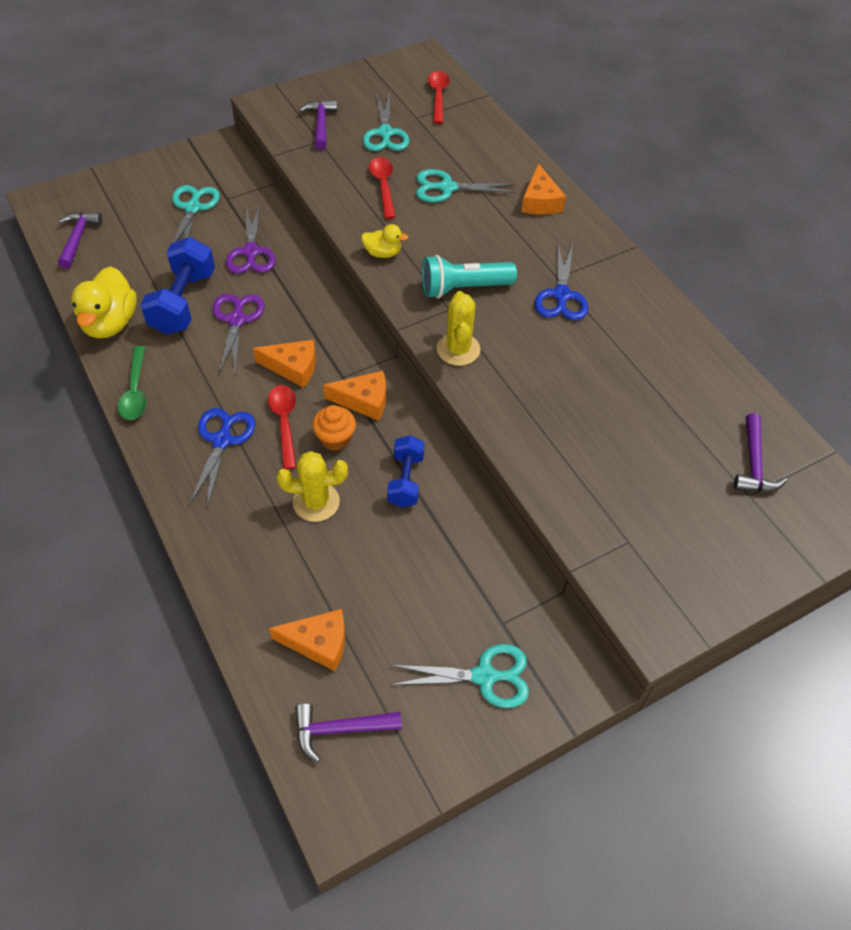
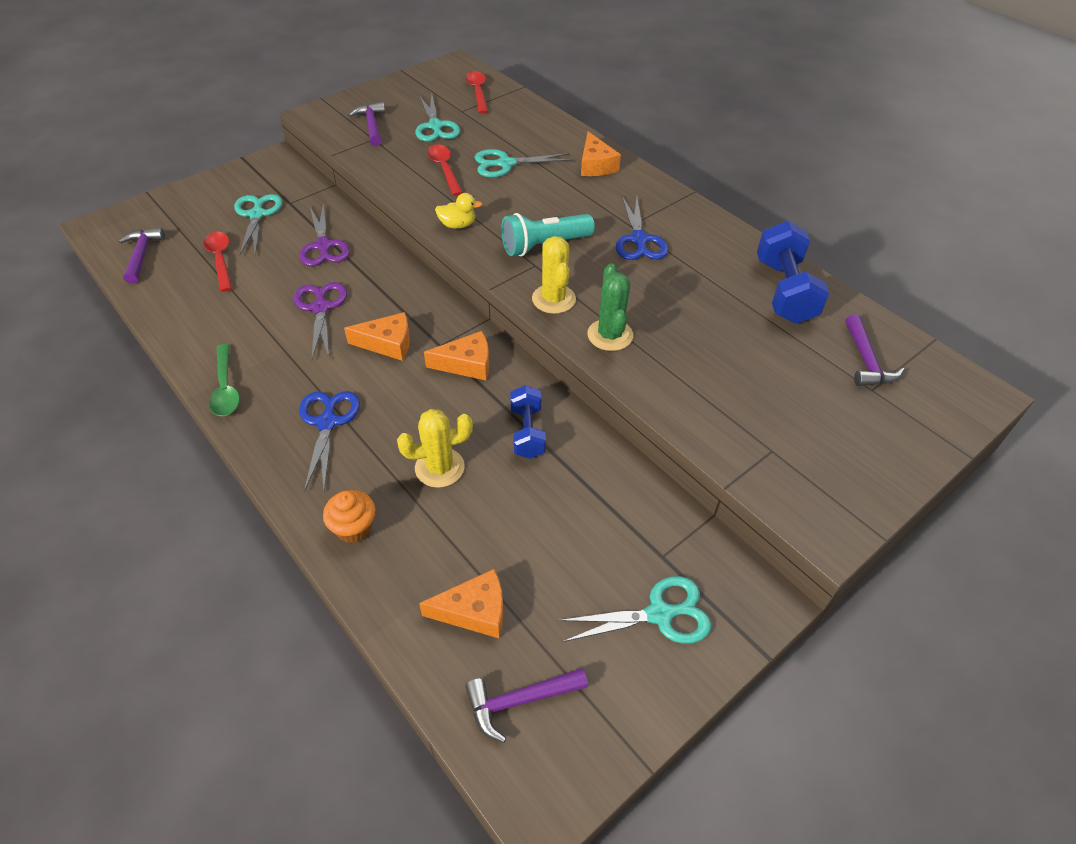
camera: 10 degrees left, 5 degrees down
yellow duck [71,266,137,338] -> none
blue dumbbell [140,237,215,335] -> blue dumbbell moved to [757,221,830,324]
red spoon [268,385,296,470] -> red spoon moved to [204,232,232,292]
orange cupcake [312,405,356,451] -> orange cupcake moved to [323,490,375,543]
none -> green cactus [587,264,633,351]

